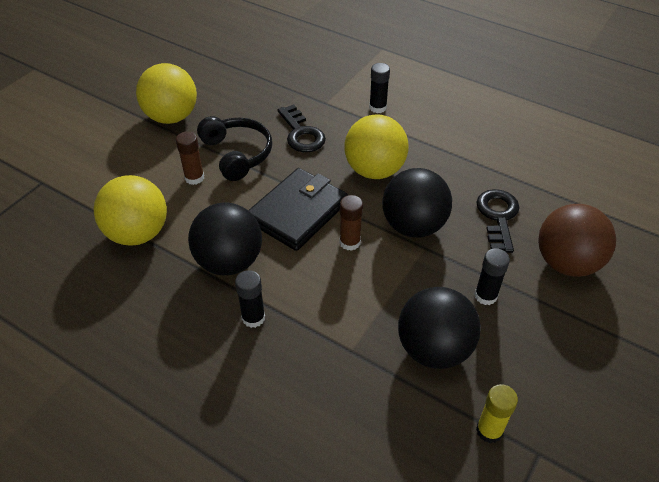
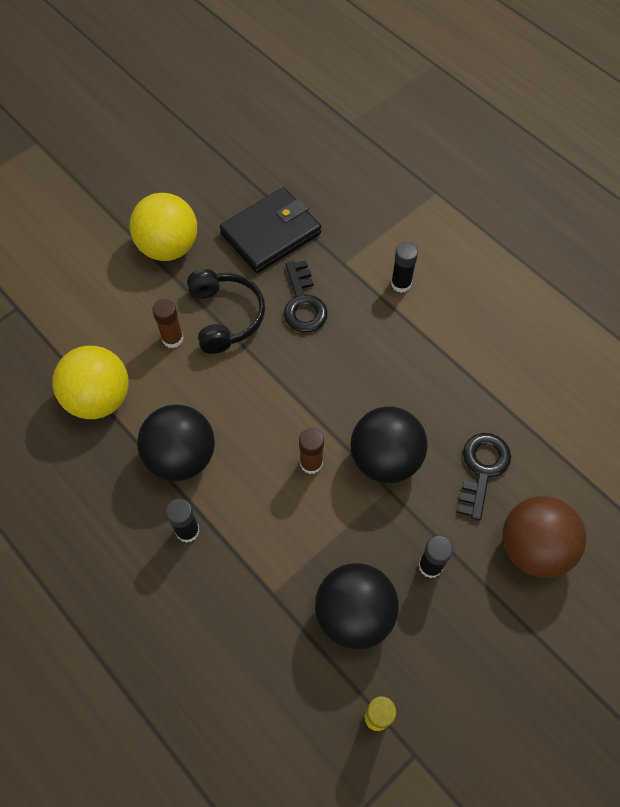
camera: 15 degrees right, 15 degrees up
black wallet [248,168,348,251] -> black wallet moved to [220,187,321,273]
yellow ball [344,114,409,179] -> none

